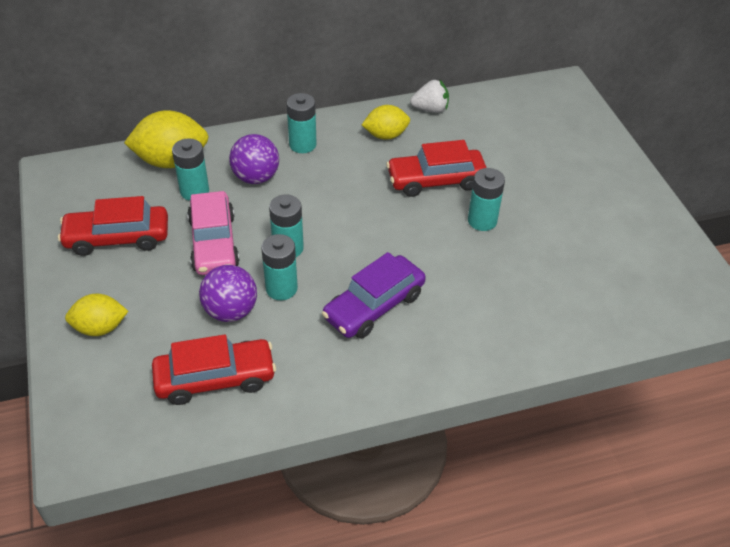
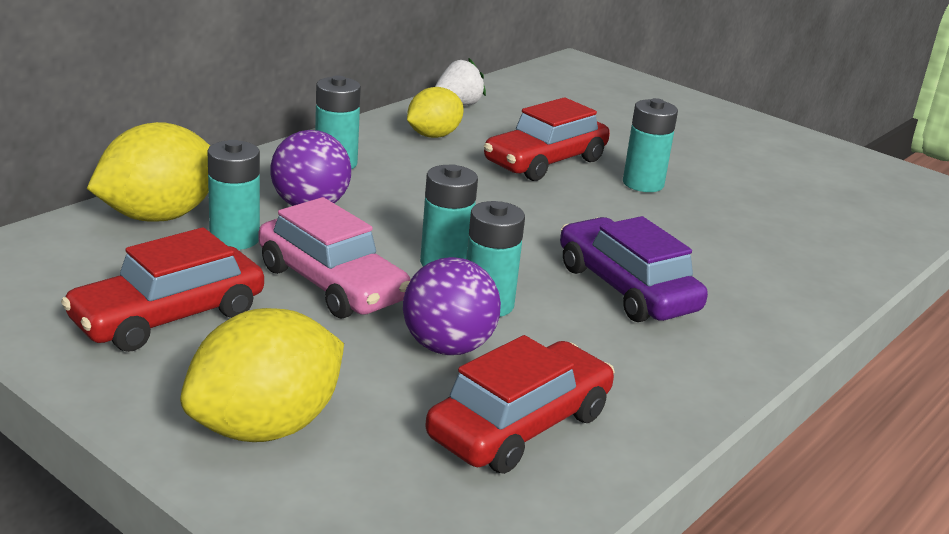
camera: 35 degrees left, 20 degrees down
yellow lemon [65,294,128,336] -> yellow lemon [180,308,344,442], size x1.60
purple car [322,252,426,338] -> purple car turned 135 degrees clockwise [560,216,708,322]

